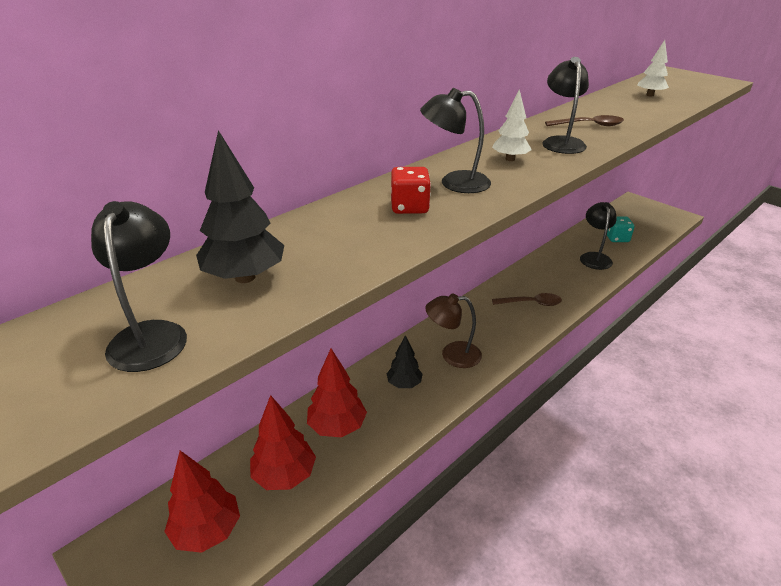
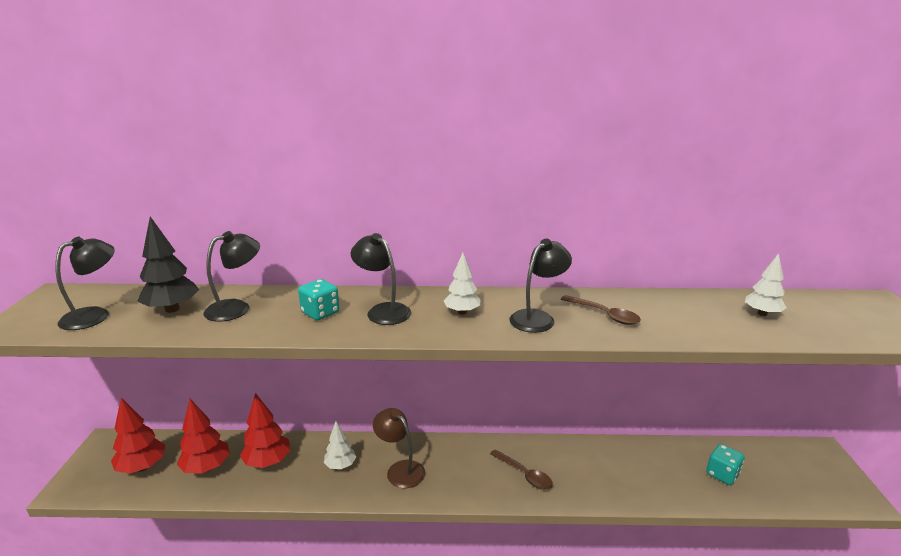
camera: 45 degrees right, 10 degrees down
black tree [386,335,423,388] -> white tree [324,422,356,469]
red dice [391,167,431,214] -> turquoise dice [298,279,339,320]
black lamp [580,202,617,270] -> black lamp moved to [203,231,260,322]

